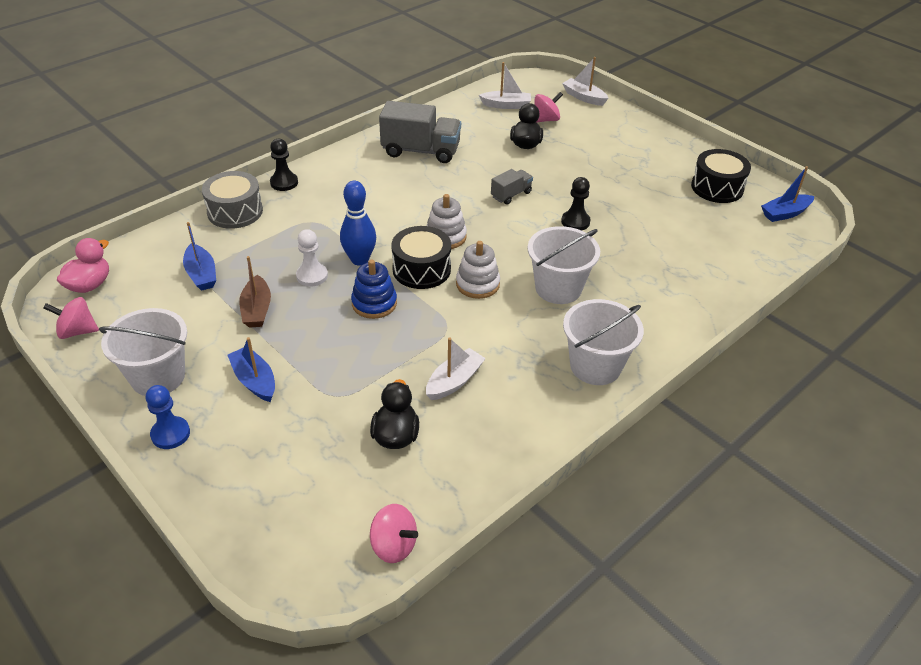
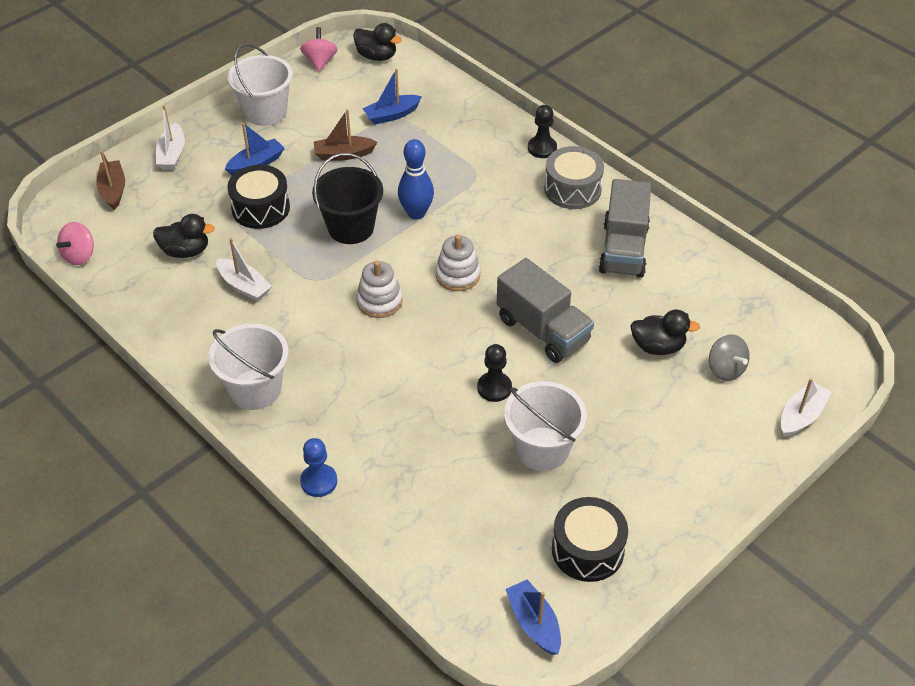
camera: 90 degrees right, 5 degrees up
pink duck [57,238,109,293] -> black duck [353,23,402,61]
blue pawn [146,385,190,449] -> blue pawn moved to [300,438,337,497]
grey drum [202,171,263,229] -> grey drum moved to [544,146,604,209]
white pawn [296,229,328,287] -> none
blue stacking toy [351,259,397,319] -> black bucket [312,153,383,244]
black drum [391,226,451,289] -> black drum moved to [227,165,290,229]
white boat [479,62,531,109] -> white boat moved to [156,105,185,170]
grey truck [491,169,533,205] -> grey truck [497,258,594,363], size x1.92
white bucket [528,226,600,304] -> white bucket moved to [504,381,587,471]
pink spinning top [534,92,563,123] -> grey spinning top [709,334,750,381]
none -> brown boat [96,151,125,210]

